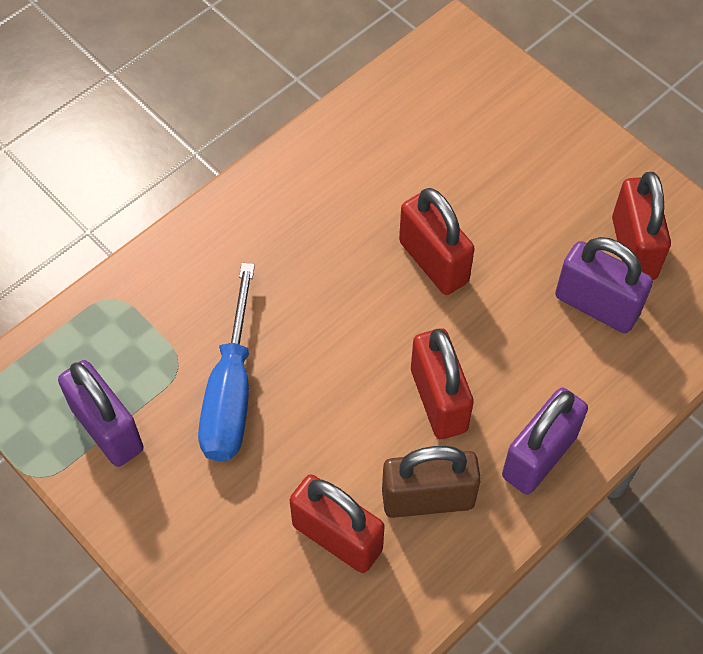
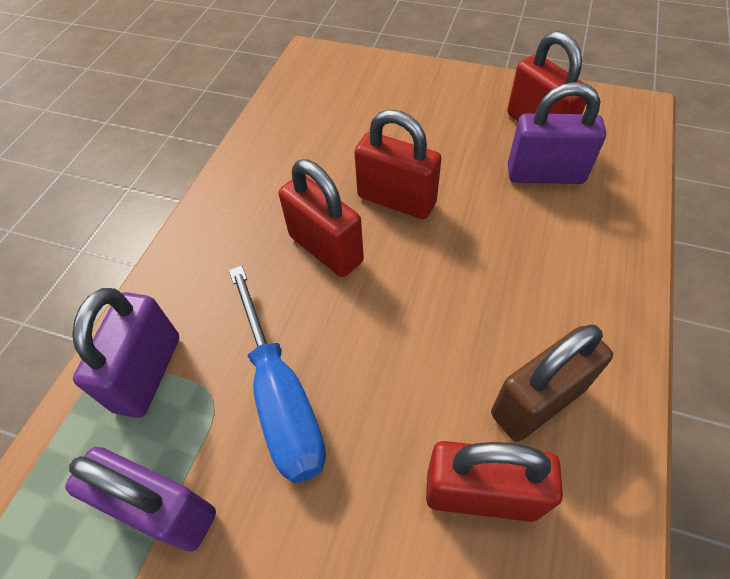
camera: 25 degrees left, 5 degrees down
red padlock [411,328,474,439] -> red padlock moved to [279,159,364,277]
purple padlock [502,388,588,495] -> purple padlock moved to [72,288,179,418]

